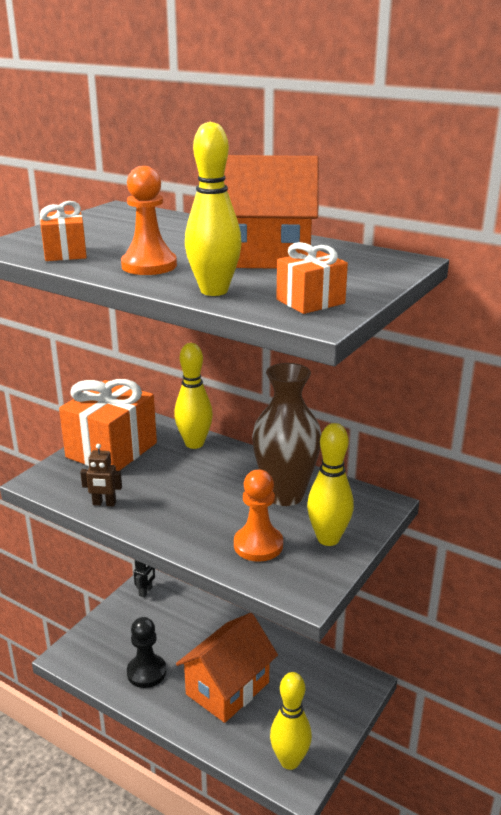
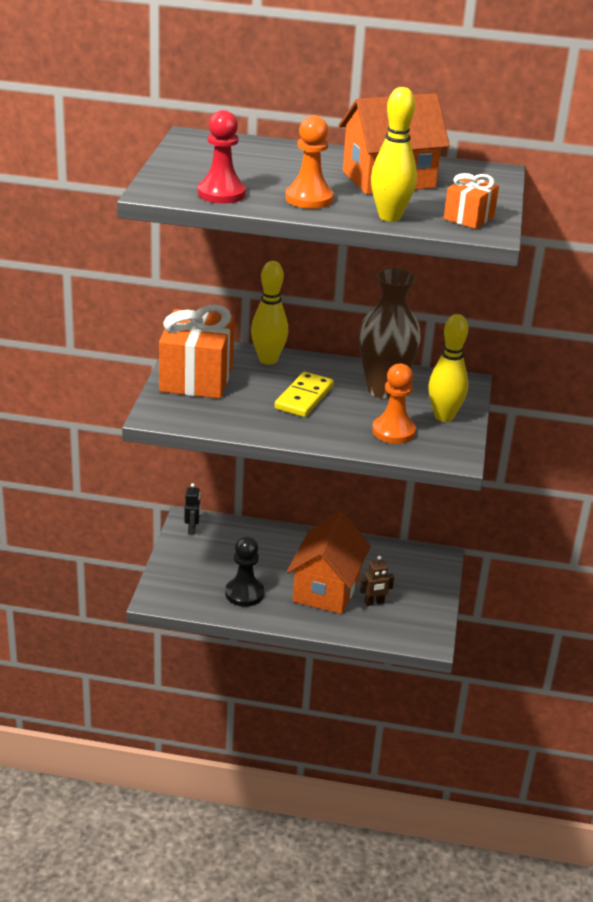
camera: 25 degrees left, 5 degrees up
orange gift [40,201,87,261] -> red pawn [198,110,246,204]
brown robot [80,444,122,507] -> brown robot moved to [360,556,394,606]
yellow bowling pin [270,672,312,770] -> none
none -> yellow domino [274,372,334,417]

